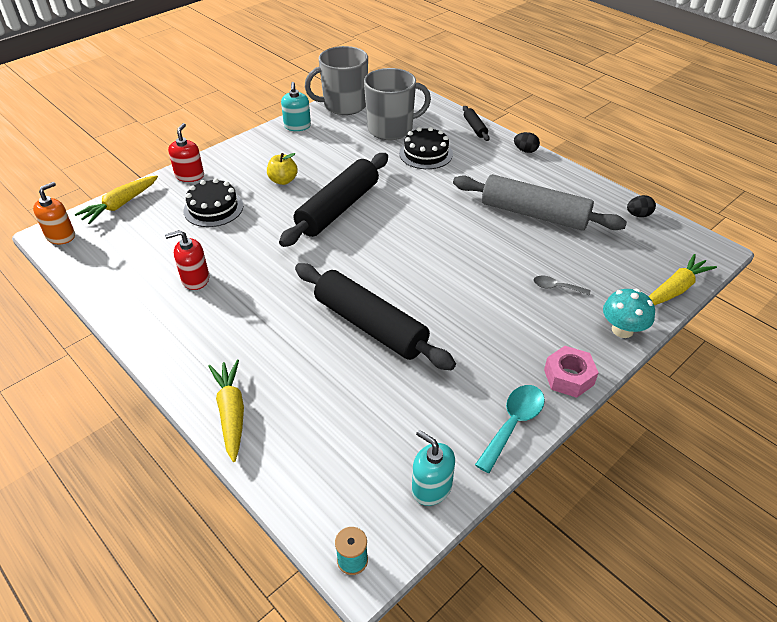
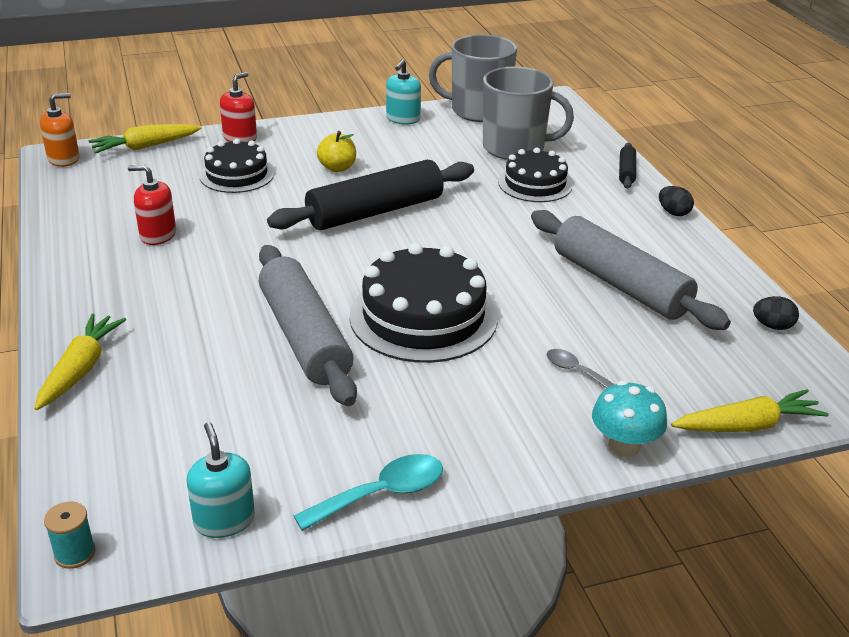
camera: 25 degrees right, 10 degrees down
black rolling pin [295,263,456,370] -> grey rolling pin [259,245,357,406]
pink nut [544,346,599,398] -> none
none -> black cake [349,243,498,363]

